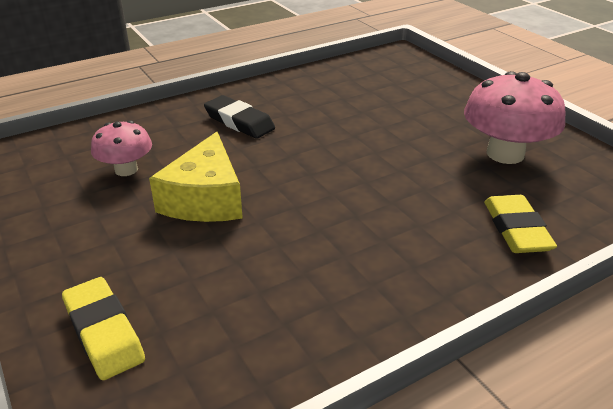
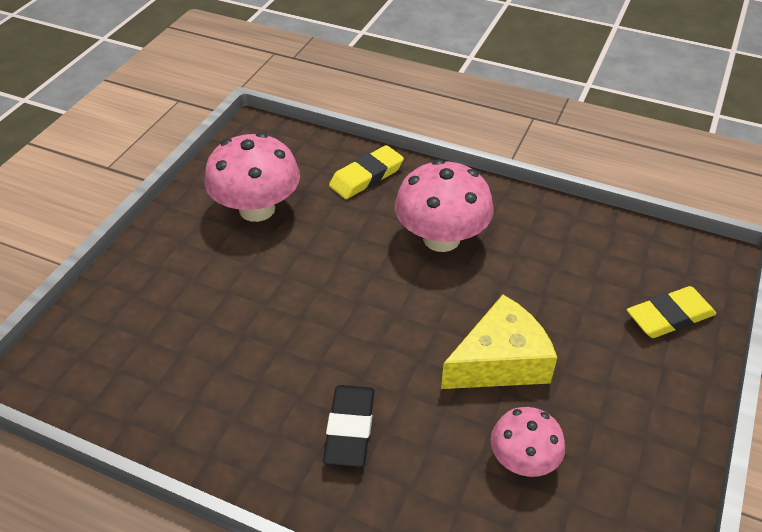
camera: 125 degrees left, 10 degrees up
yellow eraser [62,277,145,380] -> yellow eraser turned 45 degrees clockwise [627,286,716,338]
none -> pink mushroom [395,159,494,252]

